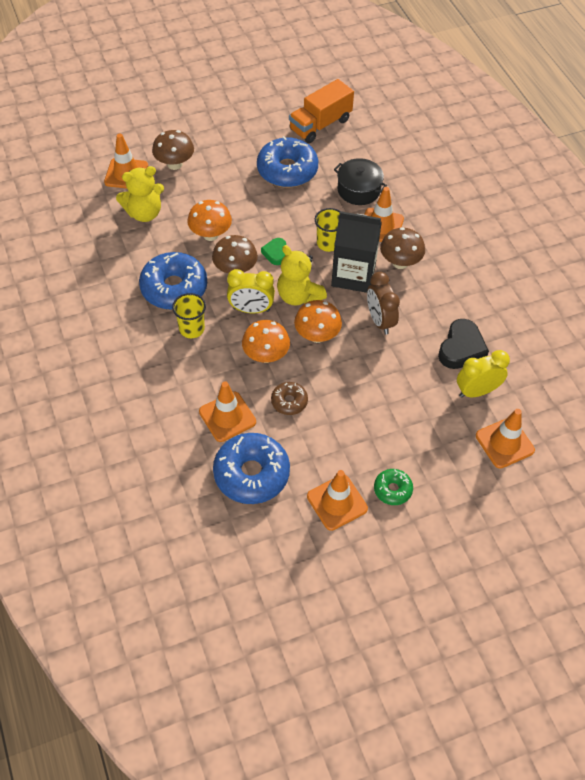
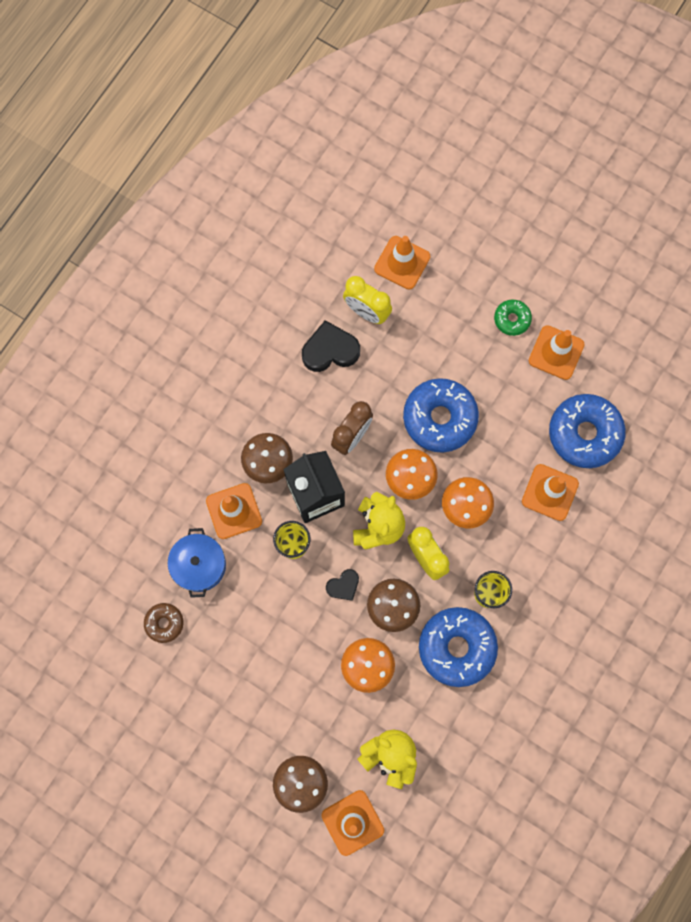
camera: 125 degrees left, 20 degrees up
blue donut [257,136,318,187] -> blue donut moved to [403,378,479,452]
green heart [261,238,286,265] -> black heart [326,569,359,601]
brown donut [271,382,308,415] -> brown donut moved to [144,603,184,643]
orange truck [289,79,354,143] -> none
black pot [334,158,387,205] -> blue pot [168,528,226,598]

